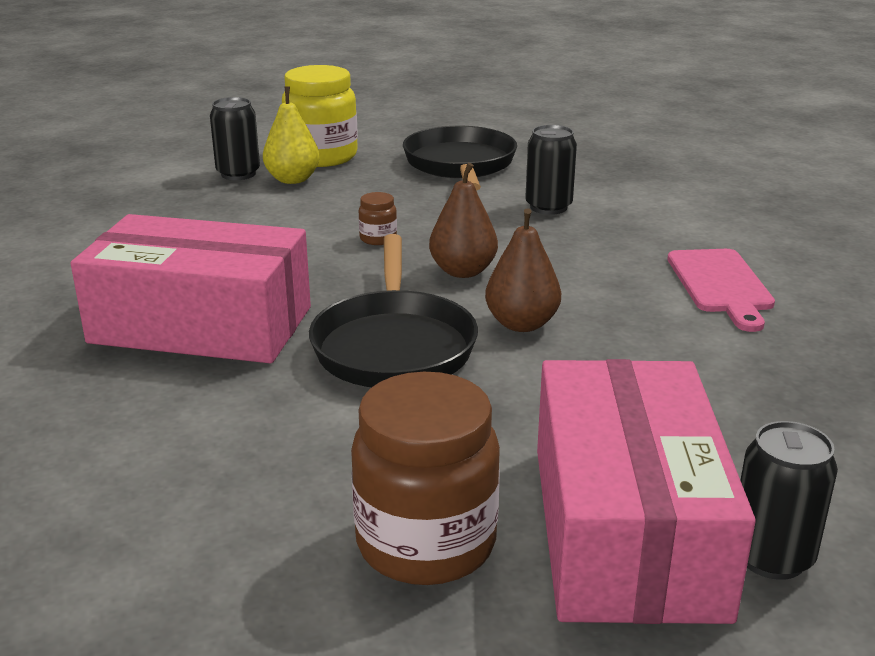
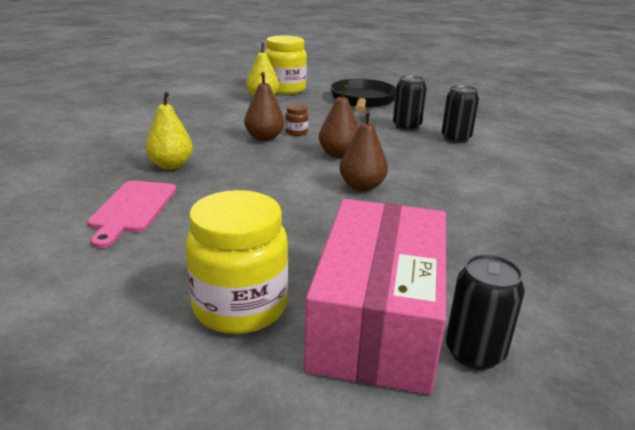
camera: 10 degrees right, 0 degrees up
pink box [71,214,311,363] -> yellow pear [146,92,193,170]
black can [210,97,260,180] -> black can moved to [441,85,479,143]
black pan [309,234,478,387] -> none
brown jar [351,372,500,585] -> yellow jar [185,190,288,334]
pink cutting board [667,249,775,332] -> pink cutting board moved to [88,181,177,248]
none -> brown pear [244,72,284,141]

